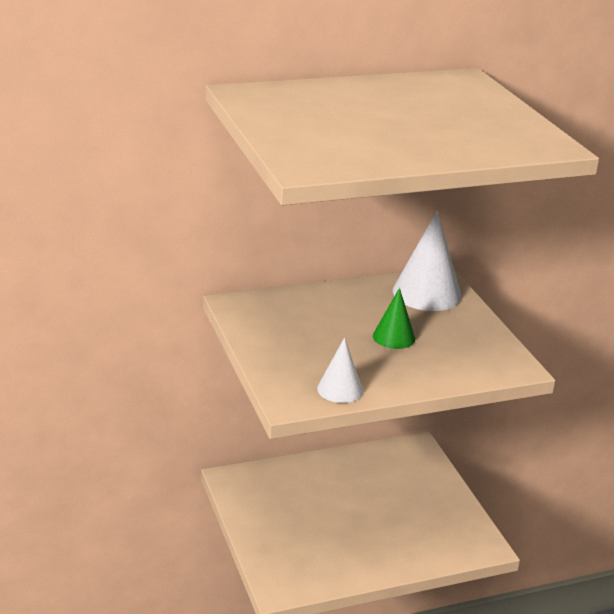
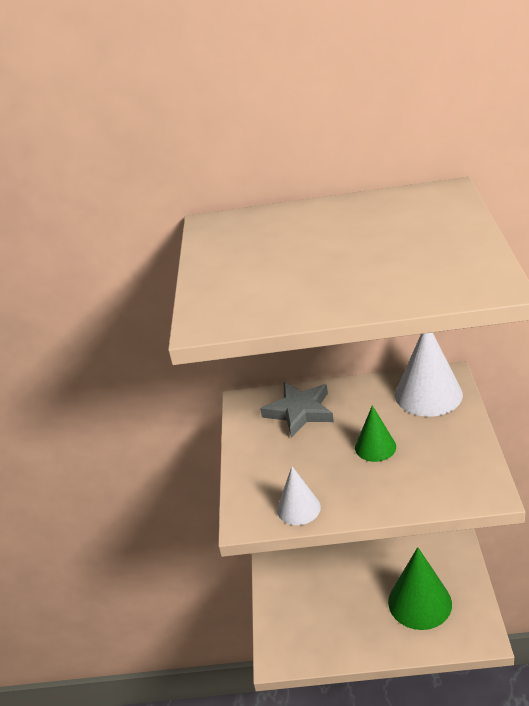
camera: 25 degrees right, 5 degrees up
none -> grey star [260,382,334,438]
none -> green cone [388,547,452,630]

